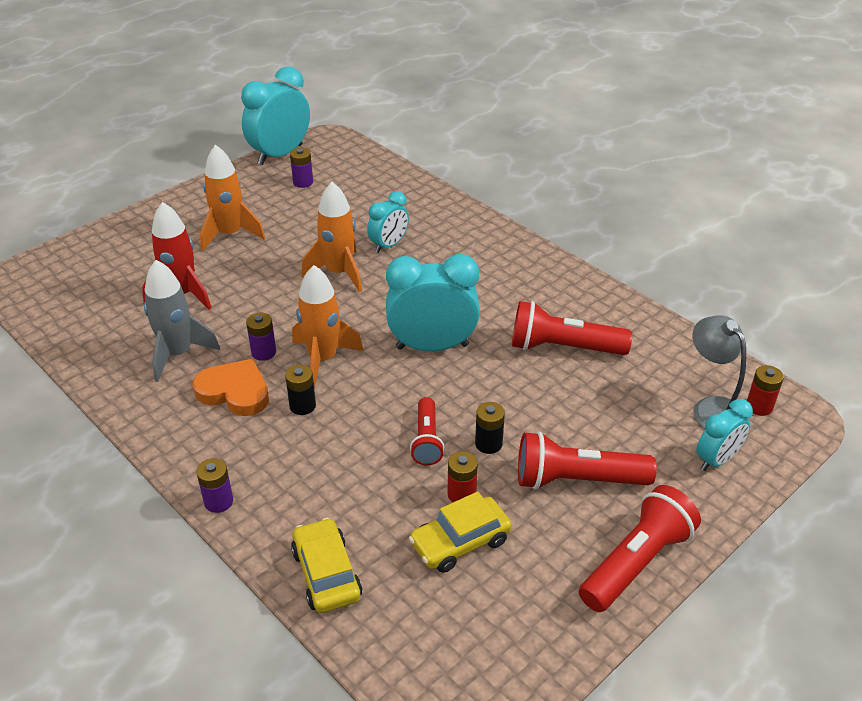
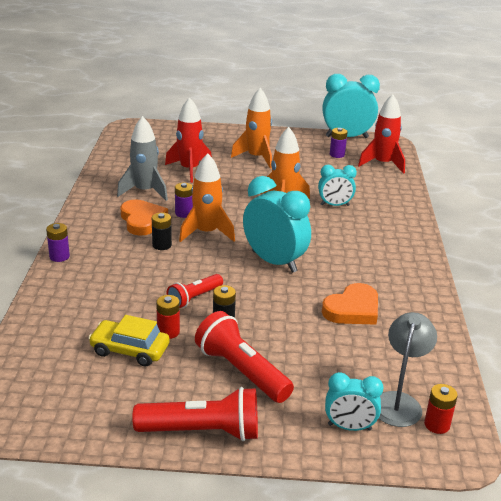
camera: 45 degrees right, 10 degrees down
yellow car [291,518,362,613] -> none
red flashlight [512,301,632,355] -> orange heart [322,283,378,325]
none -> red rocket [358,94,405,174]

